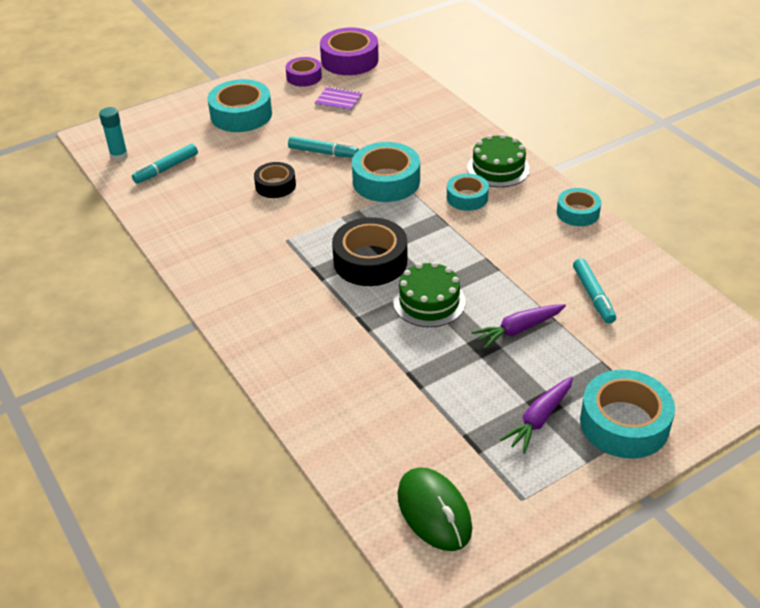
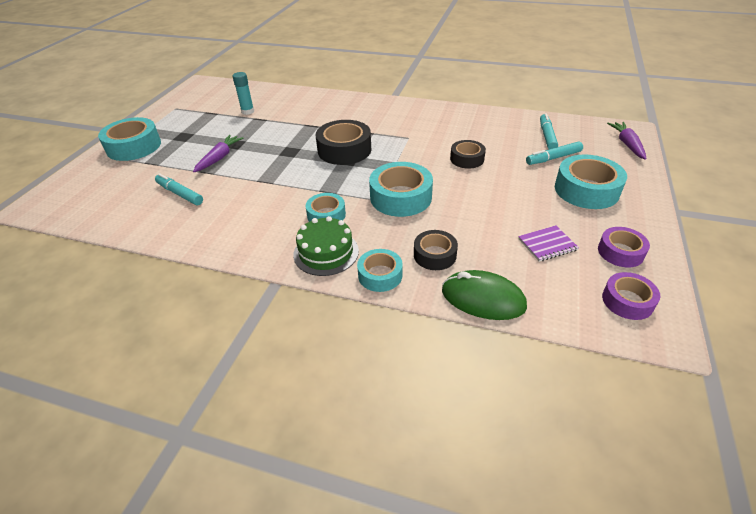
camera: 140 degrees right, 0 degrees up
turquoise glue stick [99,107,128,161] -> turquoise glue stick moved to [232,72,254,115]
turquoise marker [288,136,359,158] -> turquoise marker moved to [526,141,583,165]
purple tape [320,28,379,75] -> purple tape [602,272,660,320], size x0.60
green cake [393,262,466,327] -> none
green mouse [397,467,472,551] -> green mouse moved to [442,270,527,320]
purple carrot [500,376,573,454] -> purple carrot moved to [607,122,647,160]
turquoise tape [557,188,601,226] -> turquoise tape moved to [357,249,403,292]
none -> black tape [414,230,458,270]

